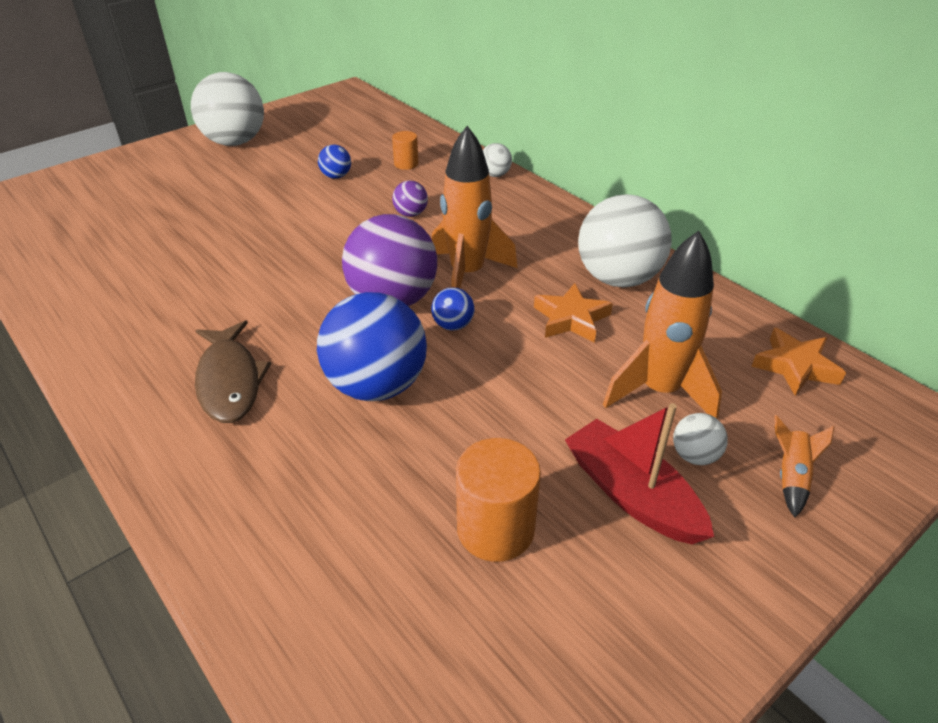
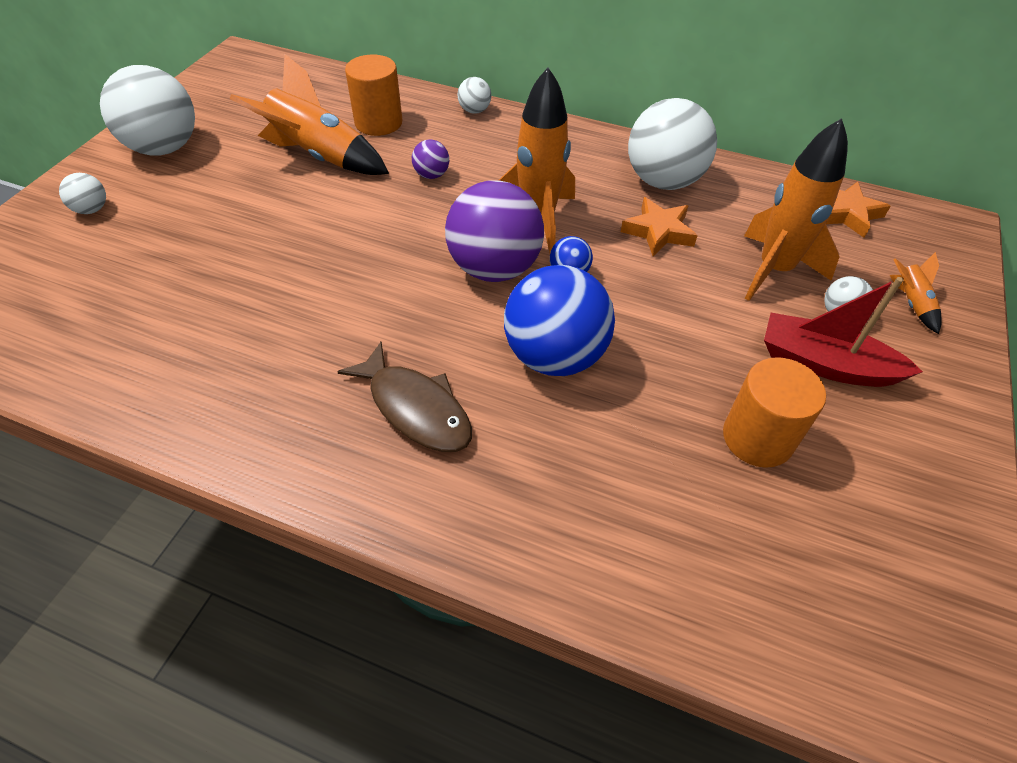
camera: 30 degrees left, 10 degrees up
blue ball [318,145,351,179] -> orange rocket [230,54,389,175]
orange cylinder [392,131,419,170] -> orange cylinder [345,55,402,136], size x1.81
none -> white ball [59,173,106,214]

